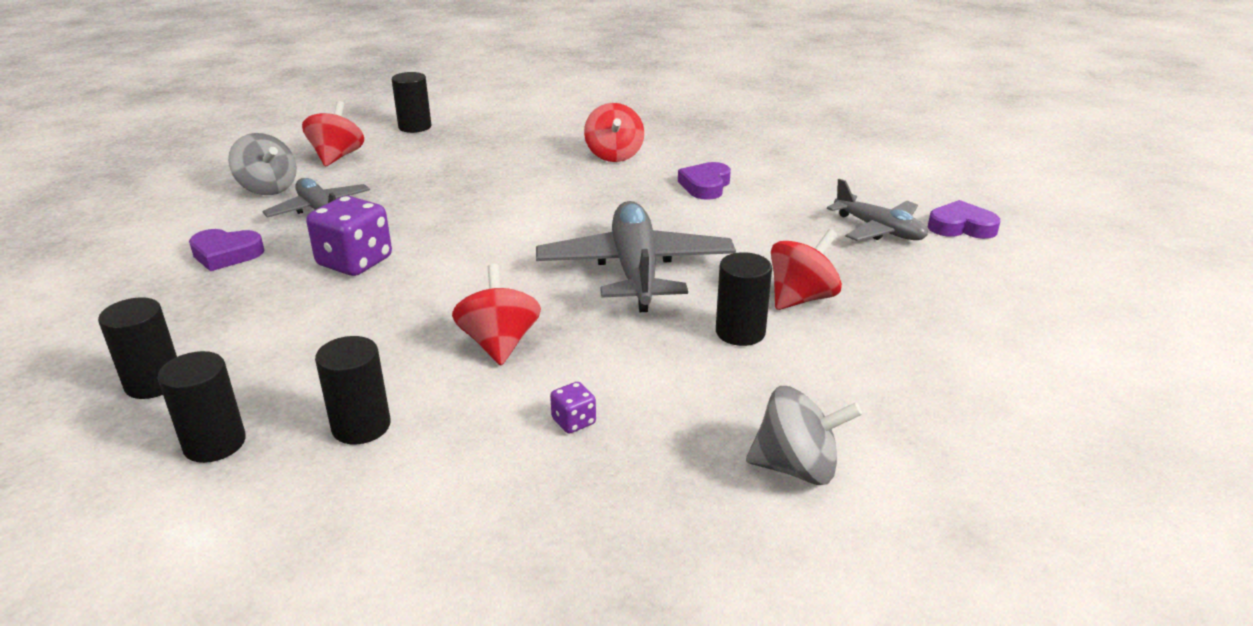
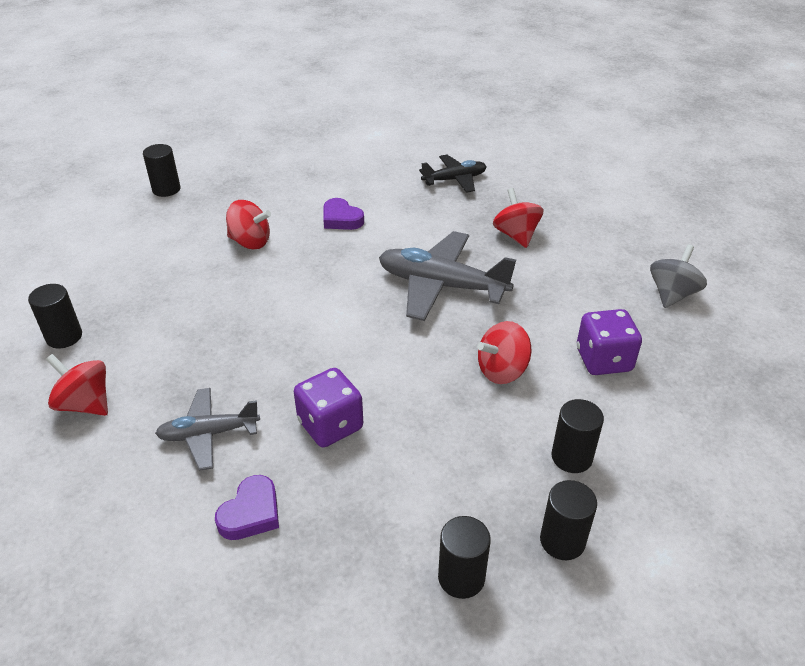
camera: 65 degrees left, 10 degrees up
grey spinning top [228,133,297,195] -> none
red spinning top [452,264,541,365] -> red spinning top turned 45 degrees counterclockwise [477,321,531,384]
purple dice [550,382,596,433] -> purple dice [577,309,642,375], size x2.15
black cylinder [716,252,772,346] -> black cylinder moved to [143,144,180,197]
grey plane [827,179,928,241] -> black plane [419,155,487,193]
purple heart [928,200,1000,239] -> none

